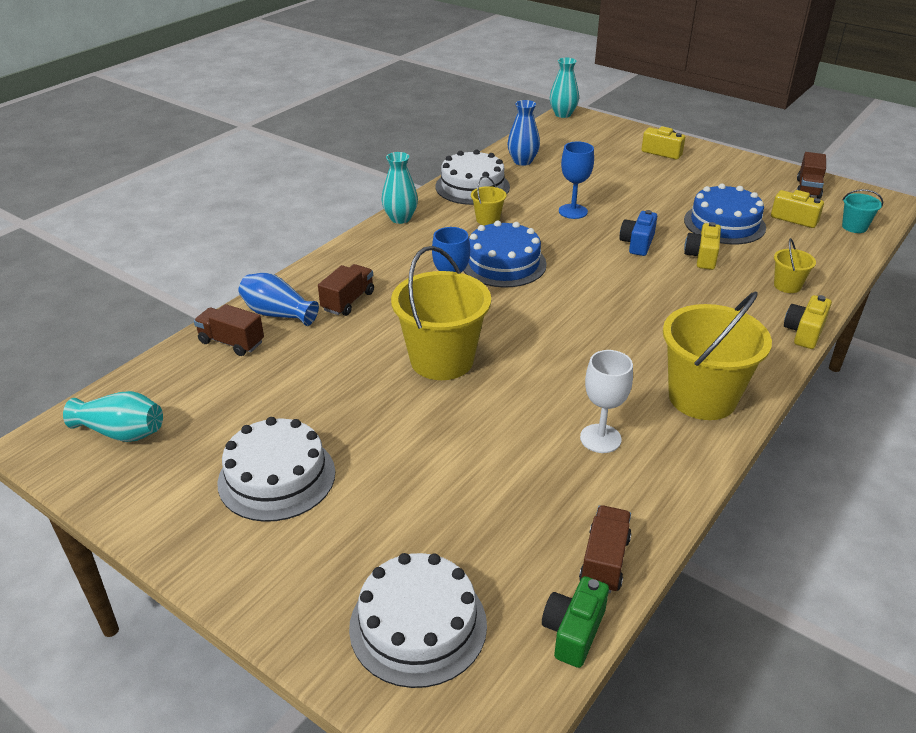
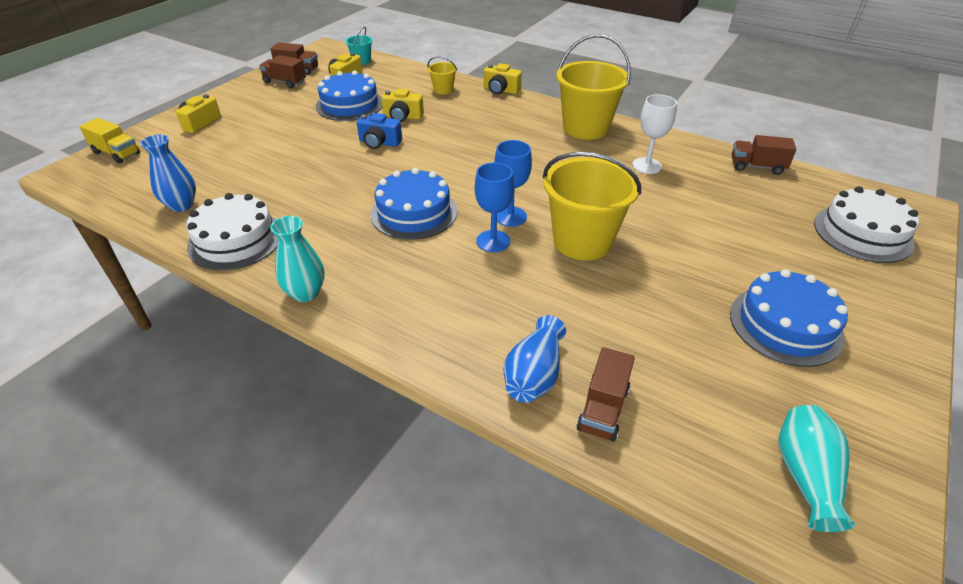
camera: 95 degrees left, 5 degrees up
white cake [217,417,335,522] -> blue cake [730,269,848,367]
brown truck [318,264,374,316] -> brown truck moved to [259,55,306,88]
yellow bucket [471,176,507,225] -> none
green camera [542,576,609,668] -> none
turquoise vase [550,58,579,118] -> none
blue goblet [559,141,594,219] -> blue goblet moved to [494,140,532,227]
none -> yellow truck [79,118,140,164]

